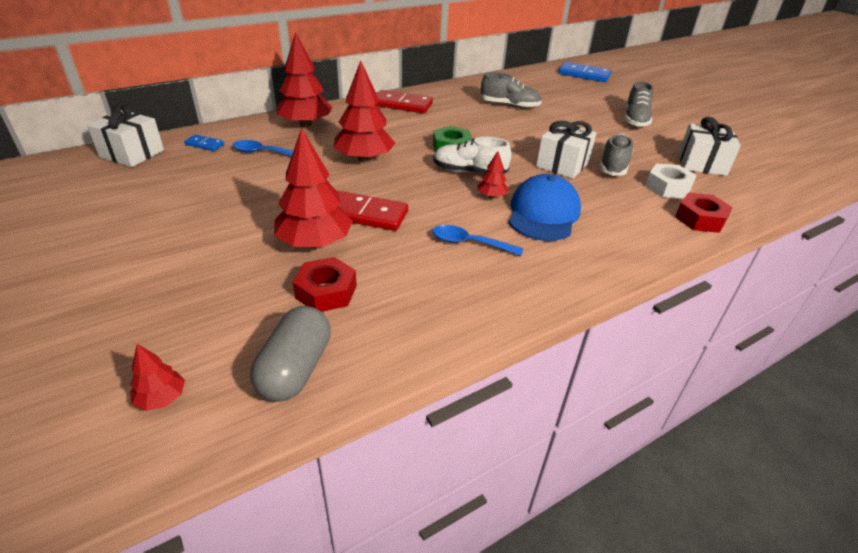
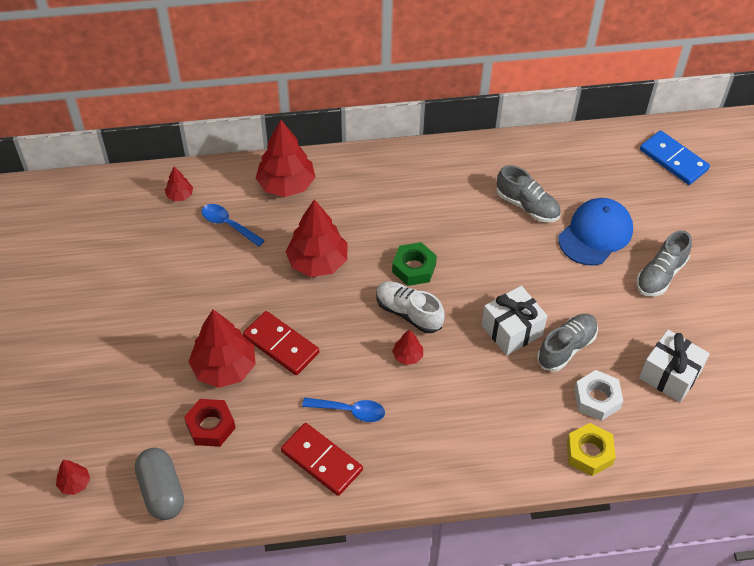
camera: 25 degrees right, 15 degrees up
white gift [87,103,164,167] -> none
blue domino [184,134,224,151] -> red tree [165,167,193,201]
grey capsule [250,306,331,402] -> grey capsule turned 60 degrees counterclockwise [135,448,184,520]
red domino [376,90,433,113] -> red domino moved to [281,423,363,496]
blue spoon [432,225,523,256] -> blue spoon turned 150 degrees clockwise [302,397,385,422]
blue cap [509,174,581,241] -> blue cap moved to [559,198,633,265]
red nut [675,193,733,233] -> yellow nut [567,423,616,476]

